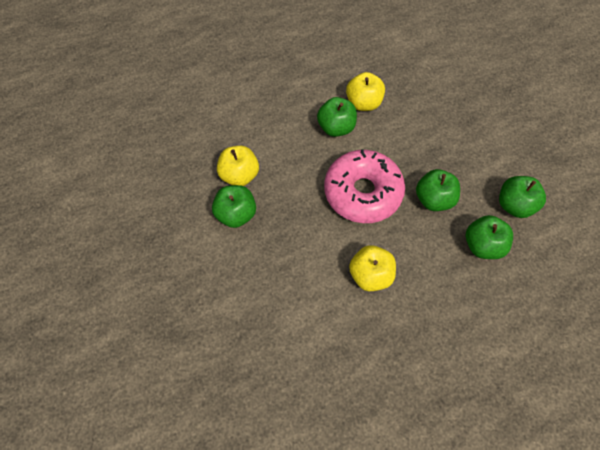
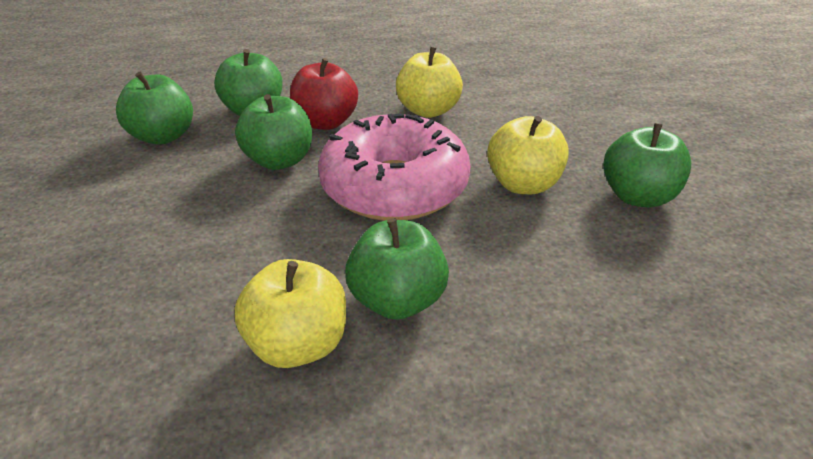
camera: 165 degrees left, 25 degrees down
yellow apple [217,146,259,186] -> yellow apple moved to [487,116,569,194]
none -> red apple [290,58,358,130]

